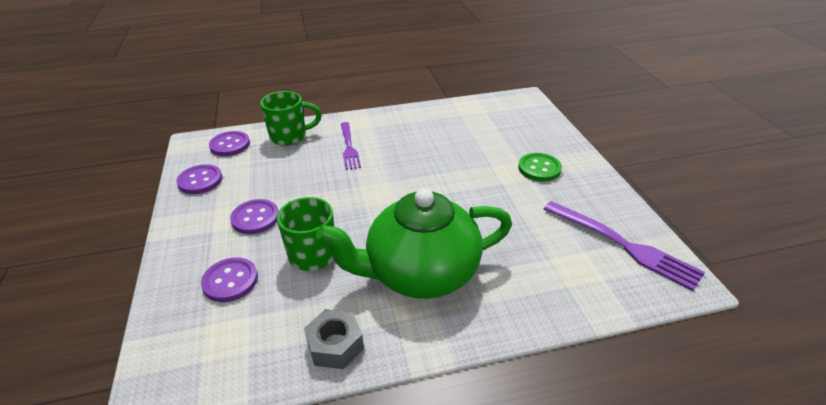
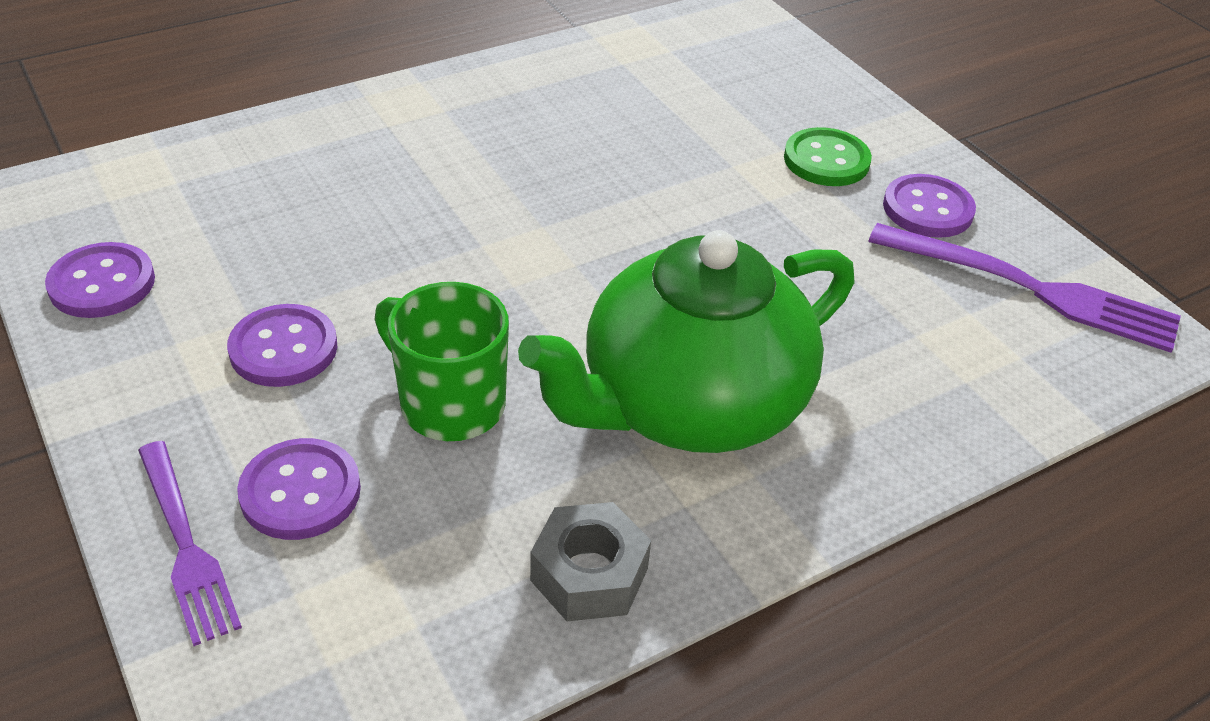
camera: 20 degrees left, 5 degrees up
purple button [209,131,250,156] -> purple button moved to [883,174,976,238]
green mug [260,91,322,146] -> none
purple fork [341,122,361,170] -> purple fork moved to [138,441,242,646]

